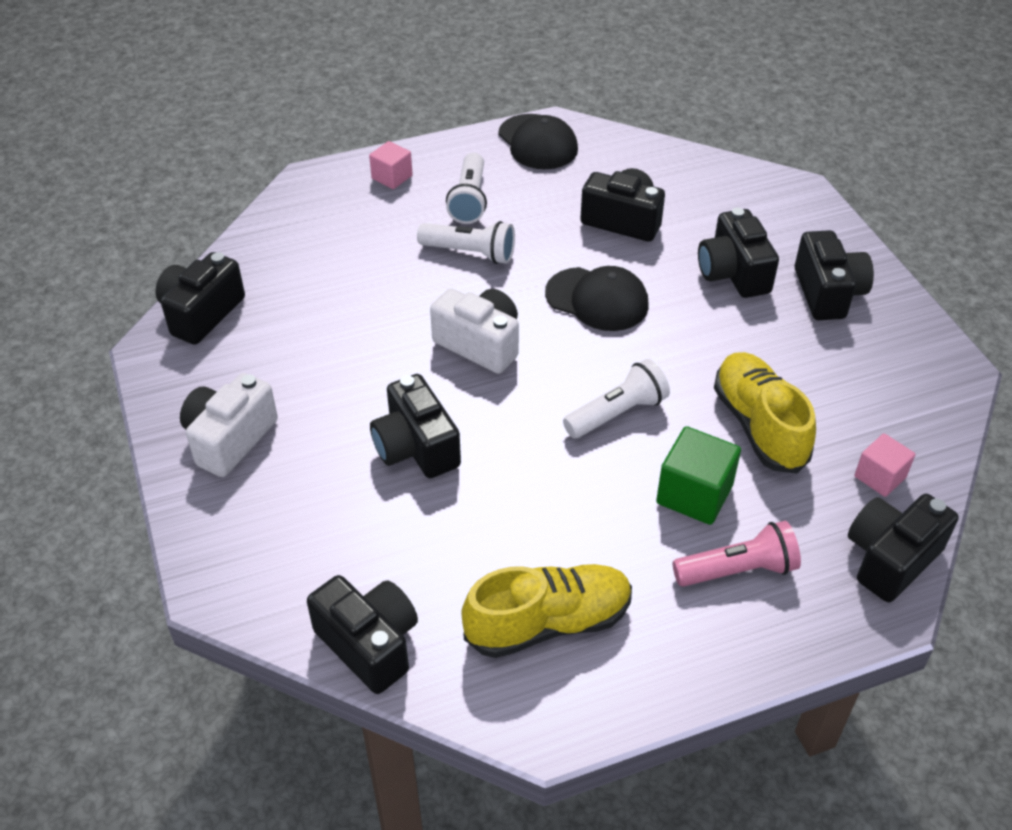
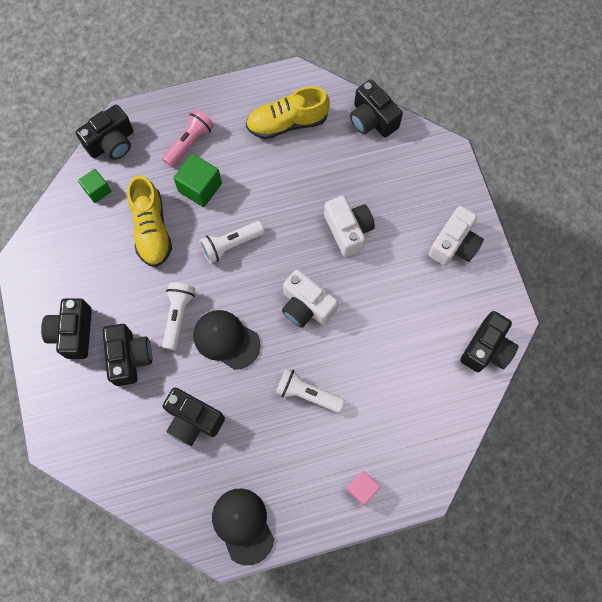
camera: 175 degrees left, 25 degrees up
black camera [370,374,461,478] -> white camera [324,196,375,257]
white flashlight [446,153,487,224] -> white flashlight moved to [162,283,195,350]
pink flashlight [673,521,801,587] -> pink flashlight turned 135 degrees clockwise [162,109,214,167]
pink cube [854,433,915,497] -> green cube [78,169,111,203]

